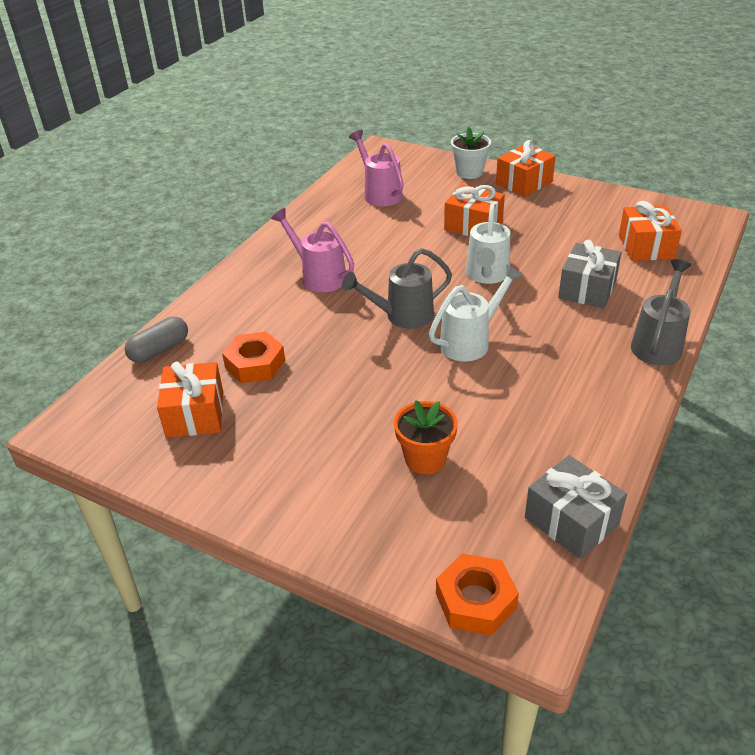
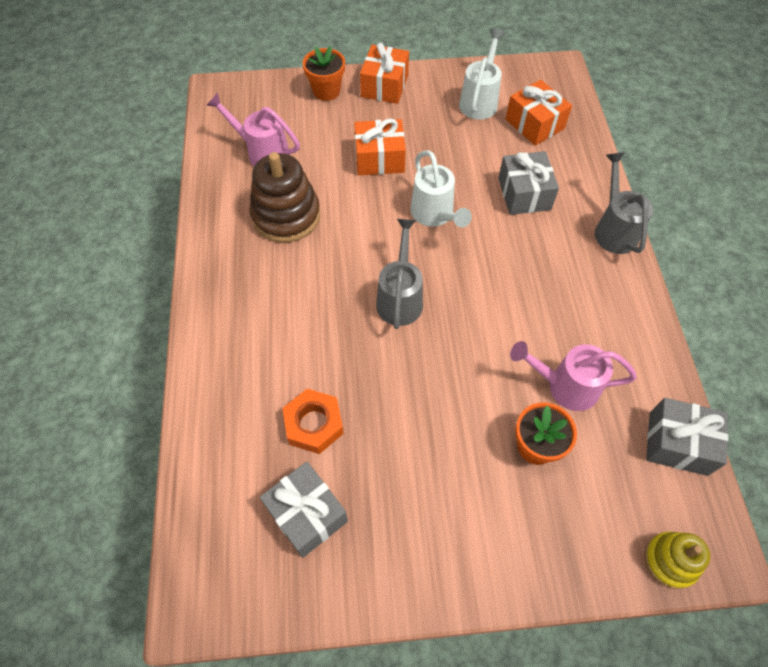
camera: 35 degrees left, 20 degrees up
grey capsule [125,317,188,363] -> none
orange gift [157,361,223,438] -> grey gift [260,462,348,558]
pink watering can [271,208,354,292] -> pink watering can moved to [510,341,637,411]
grey watering can [342,248,452,329] -> grey watering can turned 150 degrees clockwise [376,219,423,329]
white watering can [429,265,523,362] -> white watering can moved to [459,29,505,120]
orange nut [436,554,519,636] -> yellow stacking toy [644,532,710,589]
white flower pot [451,127,491,179] -> orange flower pot [303,46,345,101]
none -> brown stacking toy [249,152,320,243]

